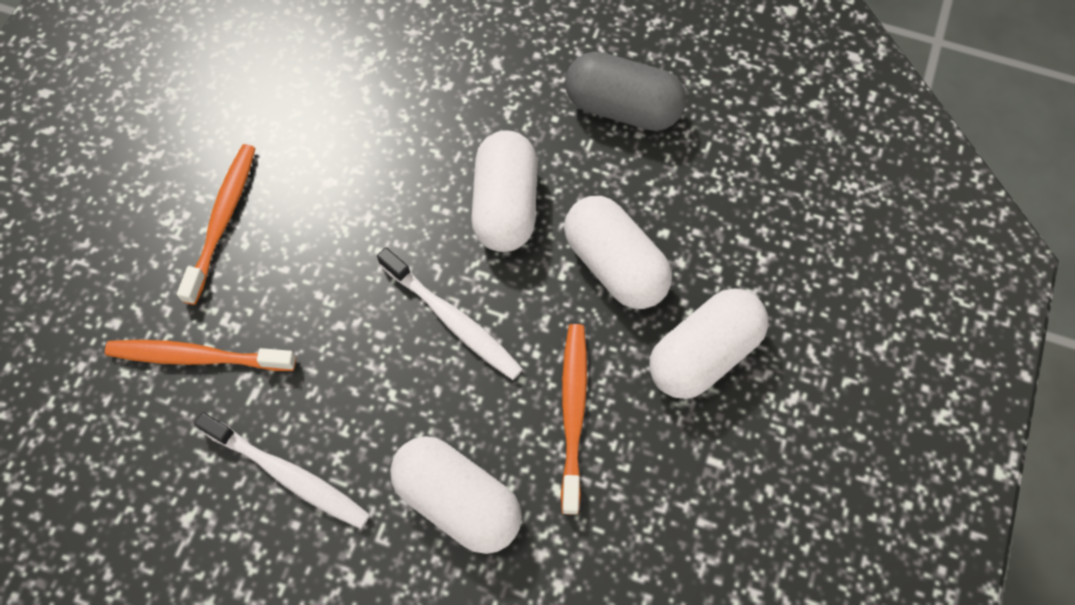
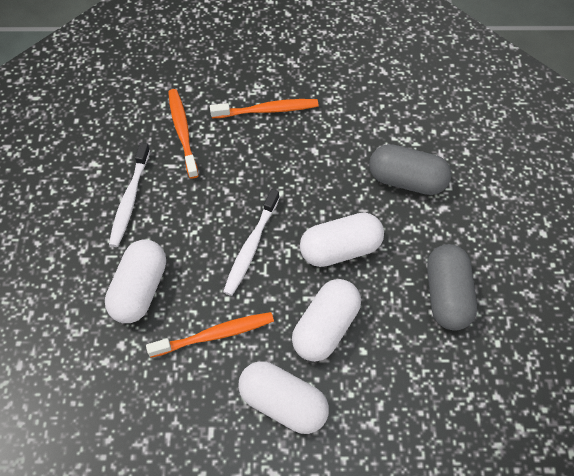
camera: 70 degrees right, 5 degrees down
none -> grey capsule [369,144,451,195]

